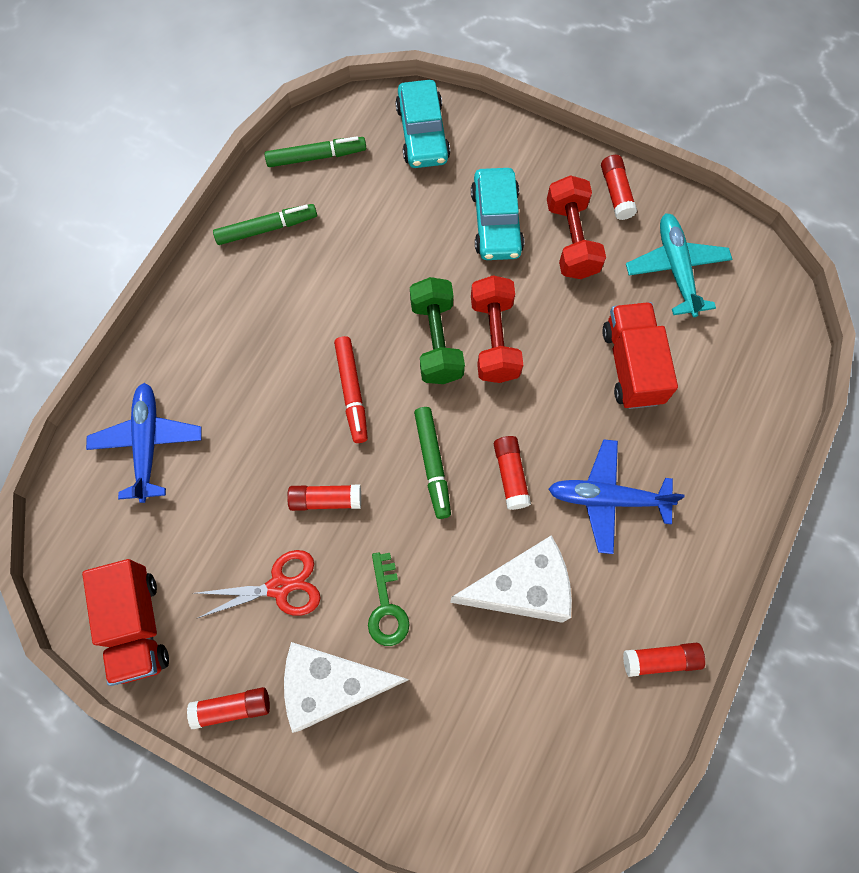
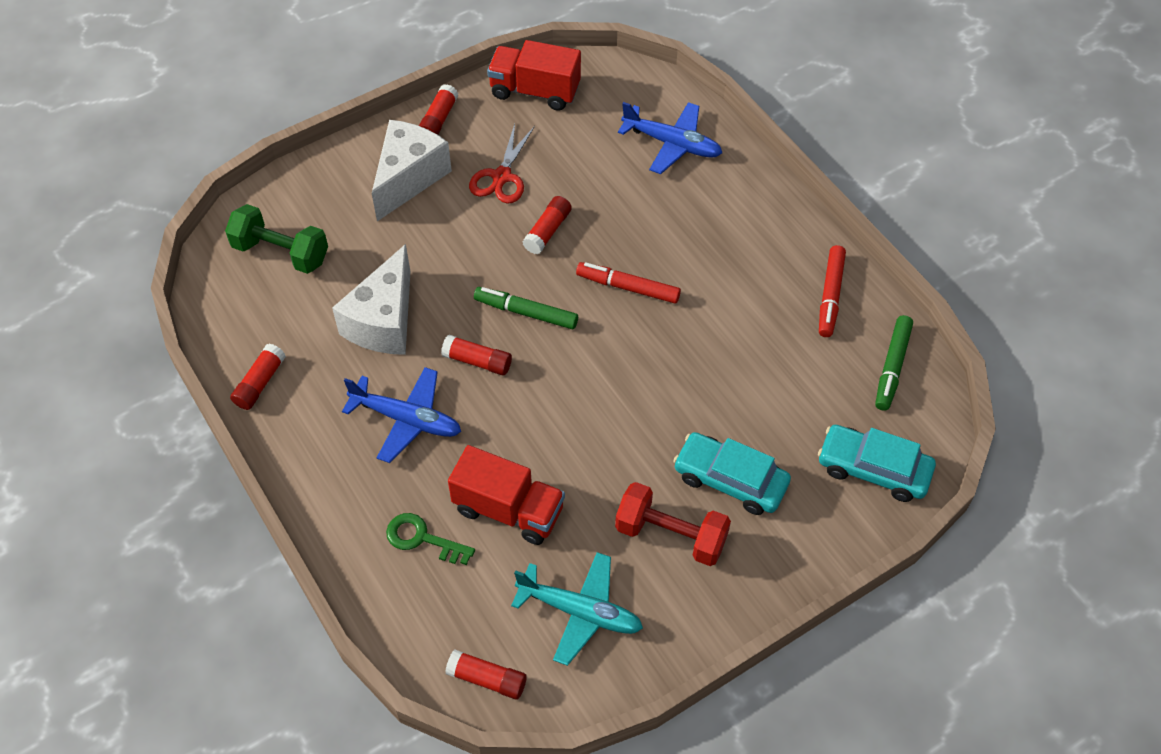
camera: 120 degrees right, 15 degrees down
green marker [213,204,317,245] -> red marker [819,245,846,337]
green key [368,552,410,646] -> green key moved to [386,513,475,565]
green dumbbell [410,277,465,384] -> green dumbbell moved to [225,204,328,274]
red dumbbell [471,275,523,383] -> none
blue plane [549,439,685,554] -> blue plane turned 75 degrees clockwise [342,367,461,463]
red glue stick [601,155,637,220] -> red glue stick moved to [445,649,527,700]

